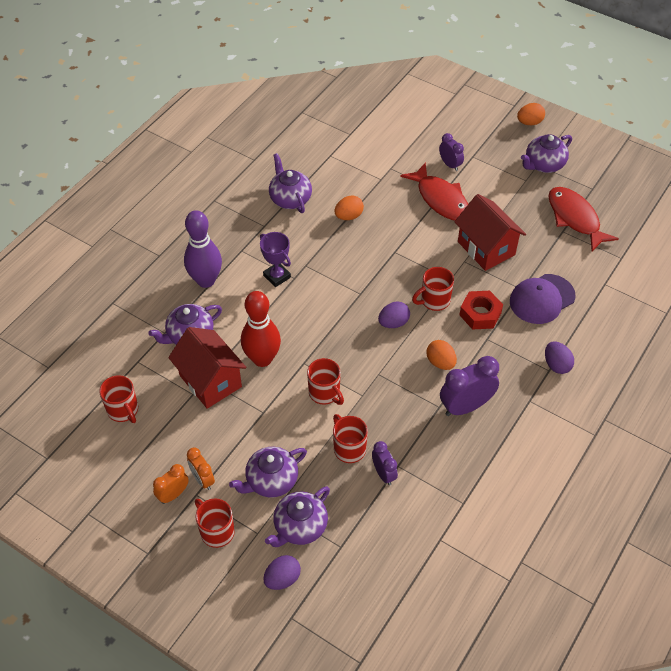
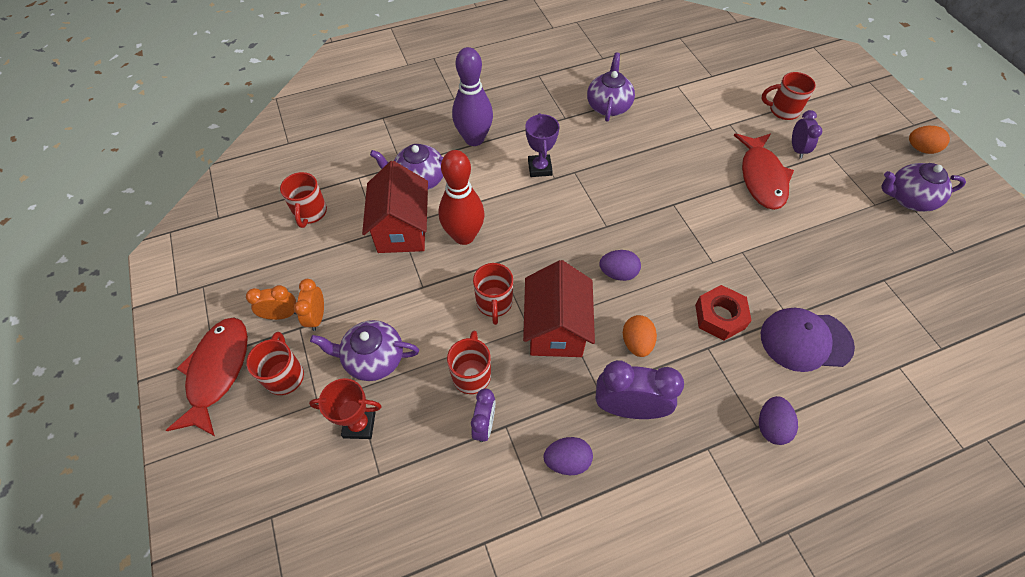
camera: 35 degrees right, 5 degrees up
purple egg [263,555,301,590] -> purple egg moved to [544,437,593,475]
purple teapot [265,486,330,547] -> red trophy [309,378,382,439]
orange egg [334,195,364,220] -> none
red mug [412,267,454,311] -> red mug moved to [762,72,816,120]
red house [454,194,526,271] -> red house moved to [523,260,595,357]
red fish [548,187,619,252] -> red fish moved to [166,317,248,436]

